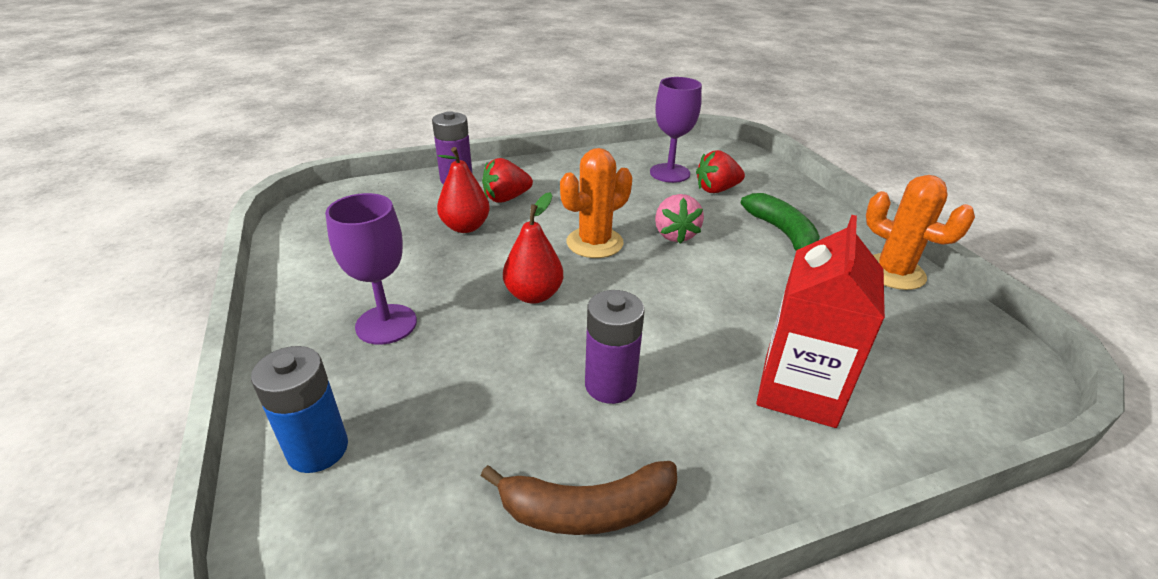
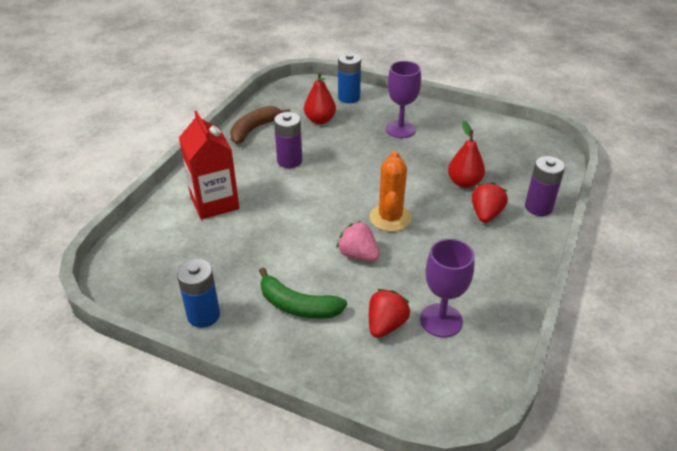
camera: 135 degrees right, 5 degrees up
red pear [503,192,563,304] -> red pear moved to [304,72,336,124]
orange cactus [866,175,975,290] -> blue battery [177,259,220,328]

